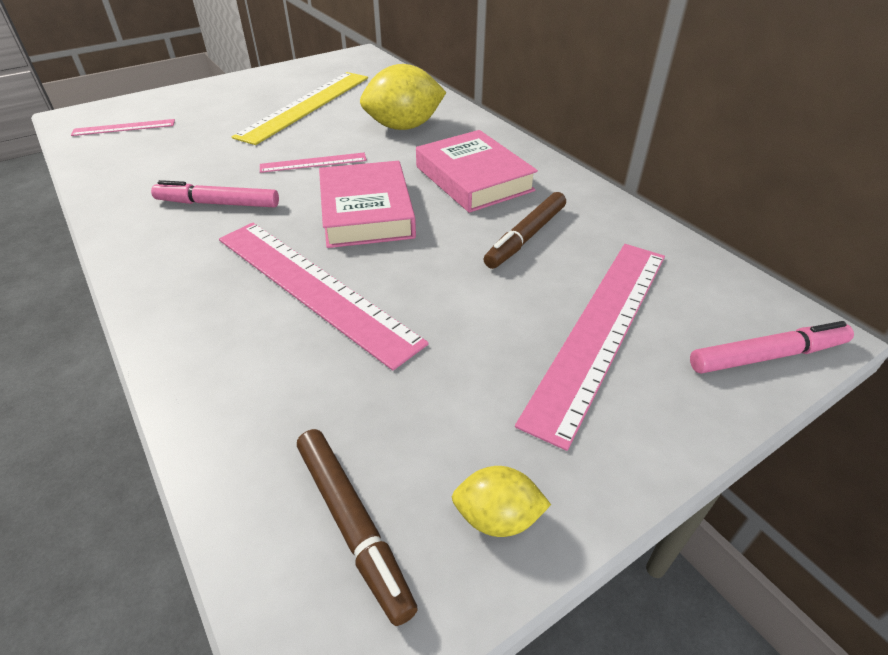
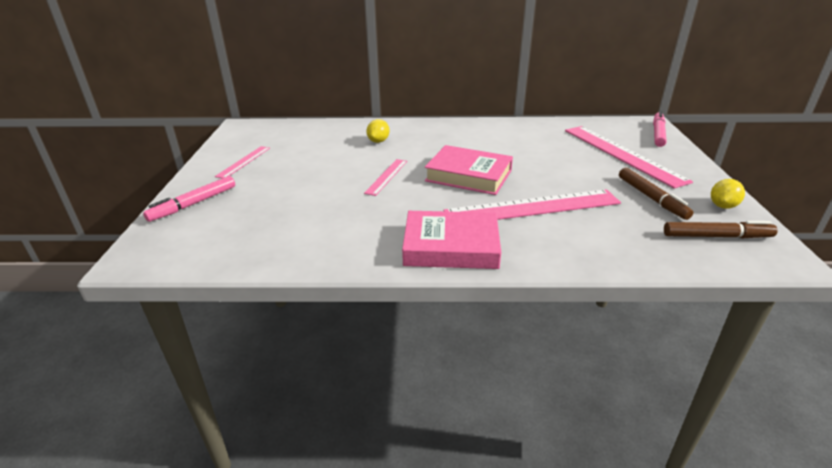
camera: 55 degrees left, 10 degrees down
pink ruler [71,119,175,136] -> pink ruler moved to [215,146,270,178]
pink marker [151,180,279,208] -> pink marker moved to [143,176,235,222]
yellow ruler [232,72,368,145] -> none
yellow lemon [360,64,446,130] -> yellow lemon [367,119,390,143], size x0.52
pink book [416,130,538,213] -> pink book moved to [402,211,501,269]
brown marker [484,192,566,269] -> brown marker moved to [619,168,693,220]

